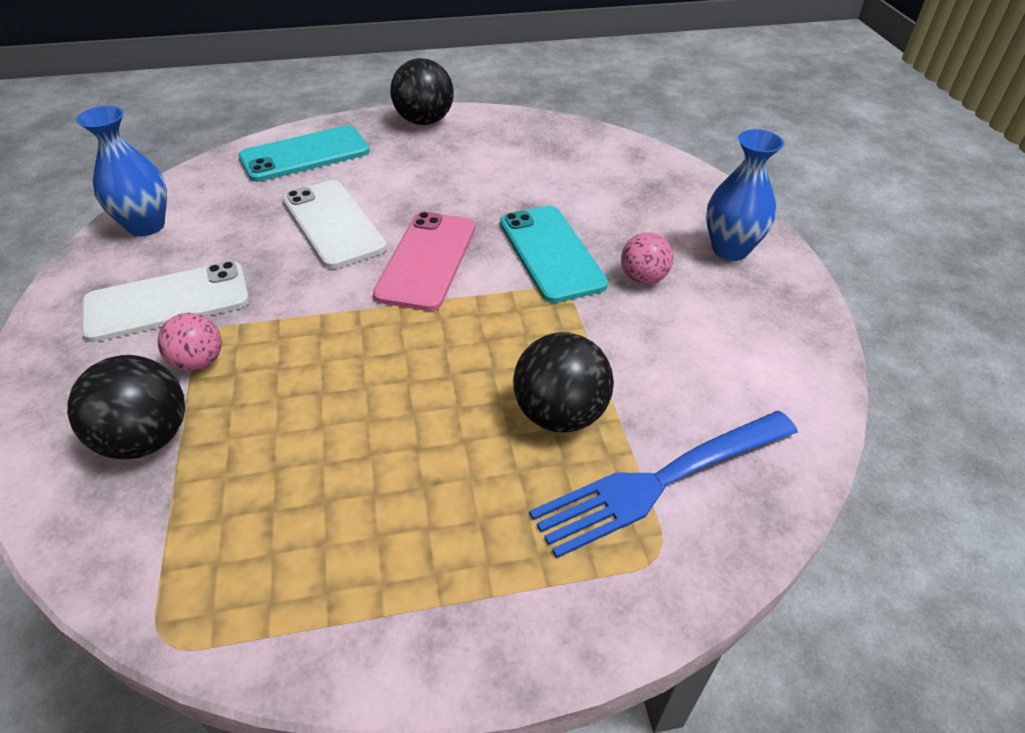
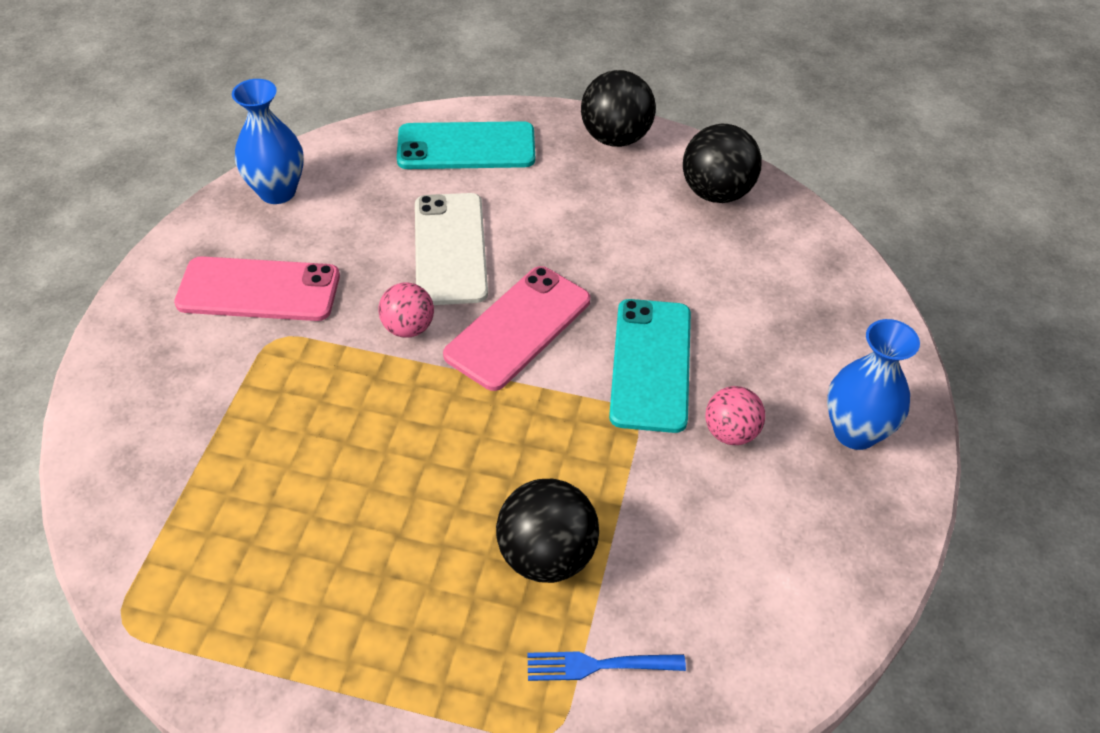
camera: 25 degrees right, 5 degrees up
black ball [67,355,185,459] -> black ball moved to [683,124,762,203]
white phone [82,261,249,342] -> pink phone [174,256,340,321]
pink ball [158,313,222,371] -> pink ball moved to [378,282,434,338]
blue fork [529,411,798,558] -> blue fork [528,652,686,681], size x0.51

